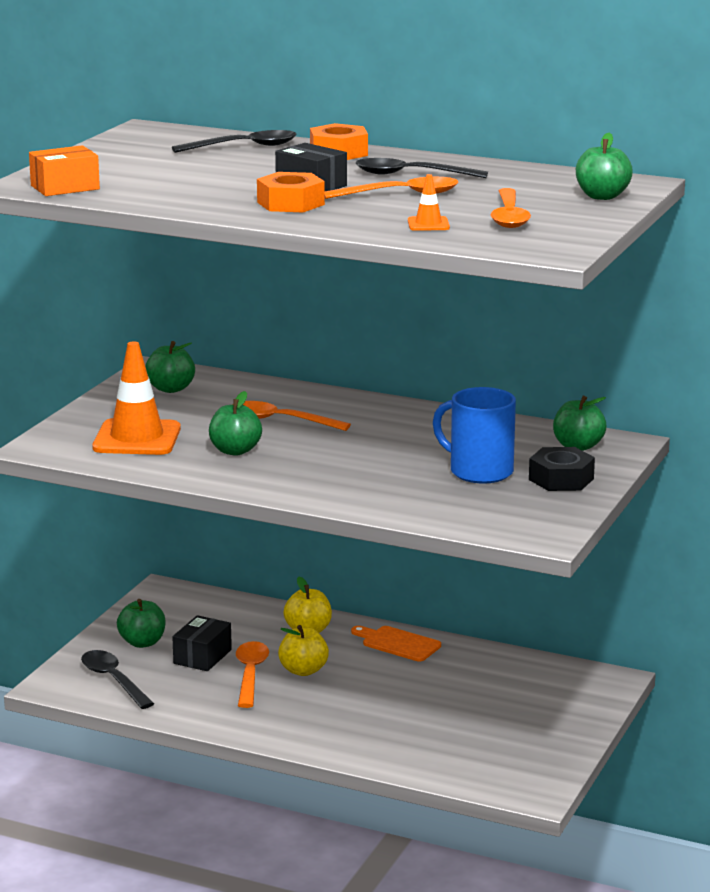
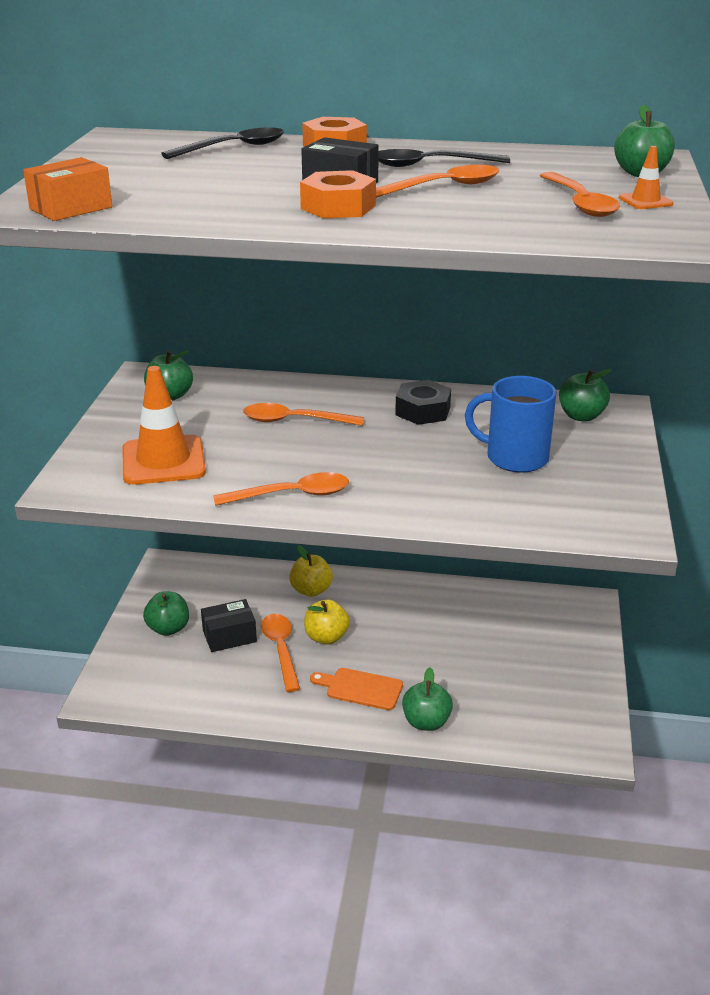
camera: 15 degrees left, 10 degrees up
black spoon [81,650,154,709] -> none
black box [172,615,232,671] -> black box turned 60 degrees clockwise [201,599,257,652]
green apple [209,391,262,455] -> green apple moved to [402,667,453,731]
orange cutting board [351,626,441,661] -> orange cutting board moved to [310,668,403,710]
orange traffic cone [408,174,450,231] -> orange traffic cone moved to [619,146,673,209]
black nut [529,447,595,491] -> black nut moved to [395,380,451,425]
none -> orange spoon [213,472,349,506]

